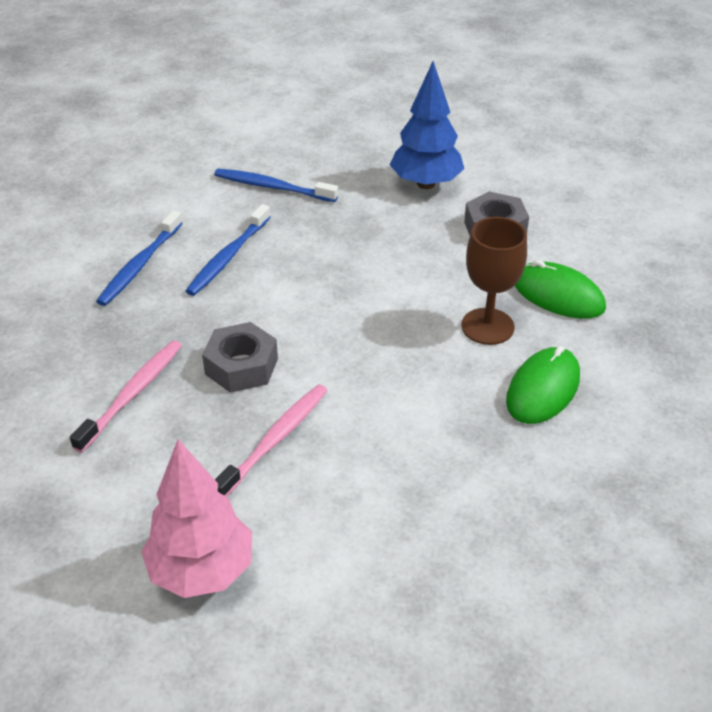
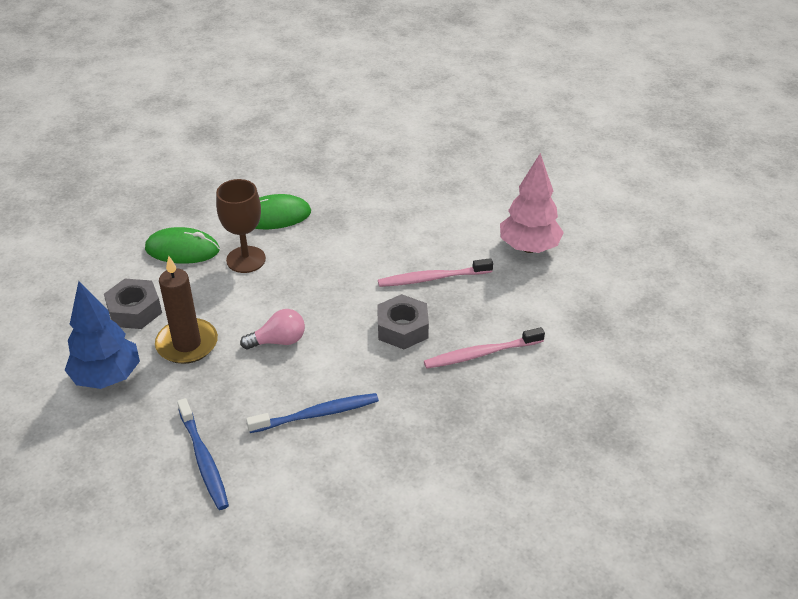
camera: 135 degrees left, 0 degrees up
blue toothbrush [96,211,183,306] -> none
green mouse [515,260,606,319] -> green mouse turned 75 degrees counterclockwise [145,227,219,264]
none -> brown candle [155,256,218,364]
none -> pink light bulb [240,309,305,350]

